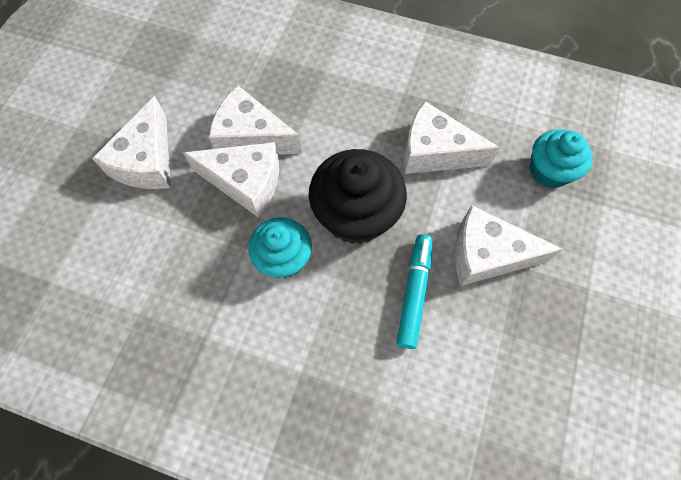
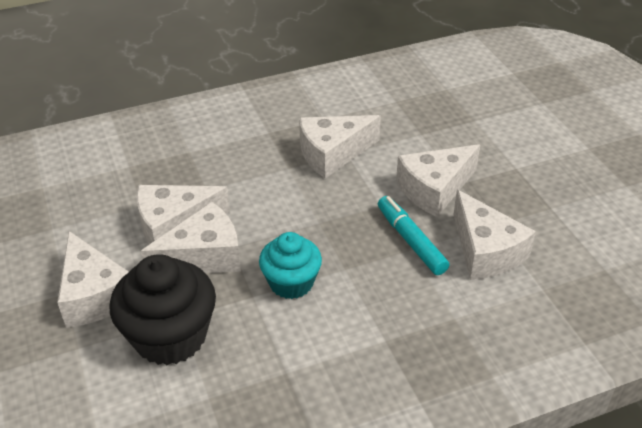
camera: 40 degrees left, 25 degrees down
black cupcake [309,149,407,244] -> black cupcake moved to [109,254,216,365]
turquoise cupcake [530,129,593,188] -> none
none -> white cheese [453,190,536,280]

